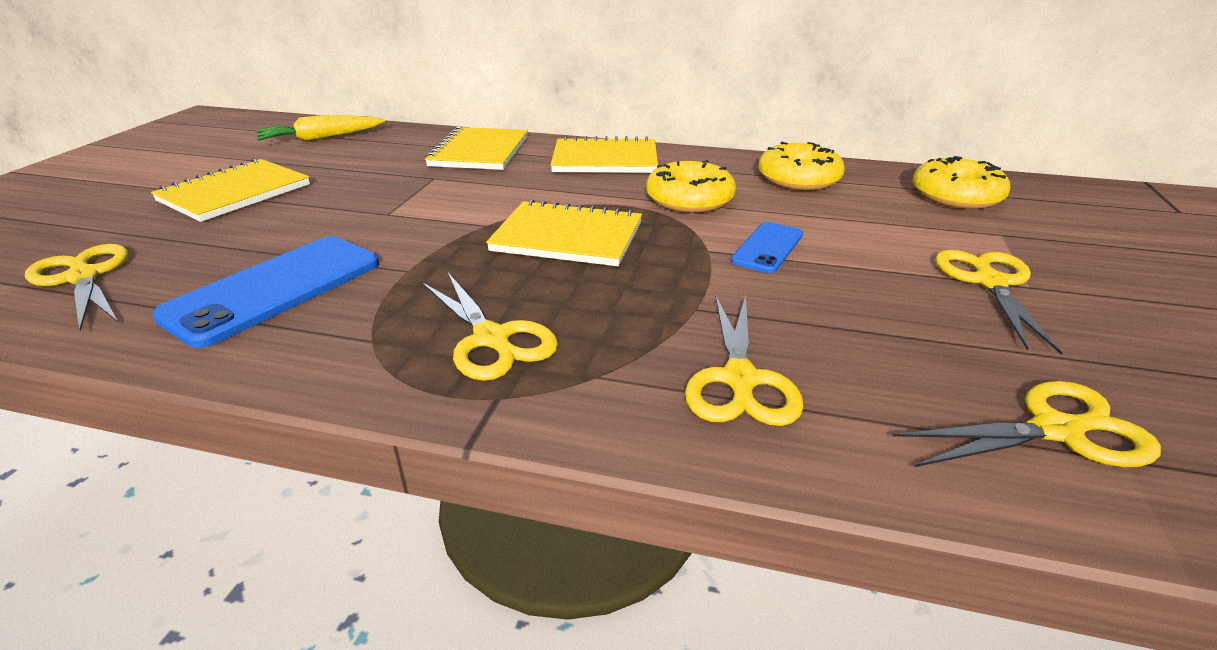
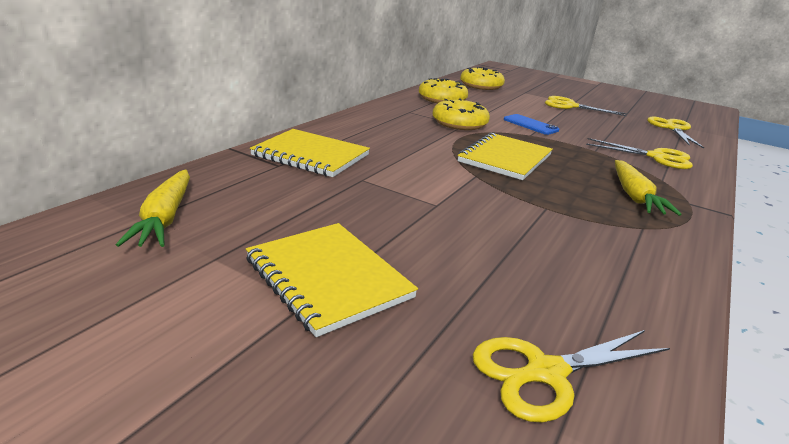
camera: 75 degrees left, 5 degrees down
blue phone [152,236,379,348] -> none
yellow scissors [422,273,558,381] -> yellow carrot [615,160,682,216]
yellow notebook [550,136,658,173] -> none

